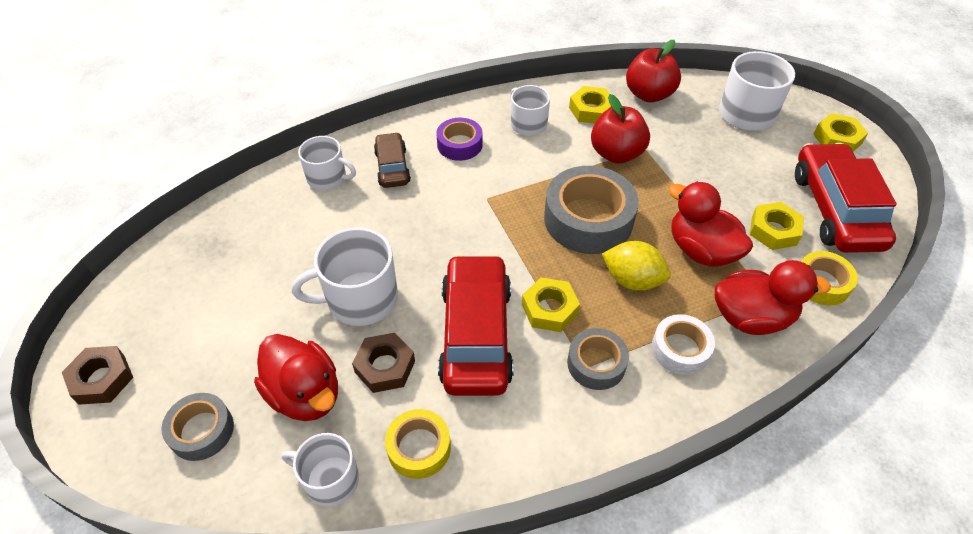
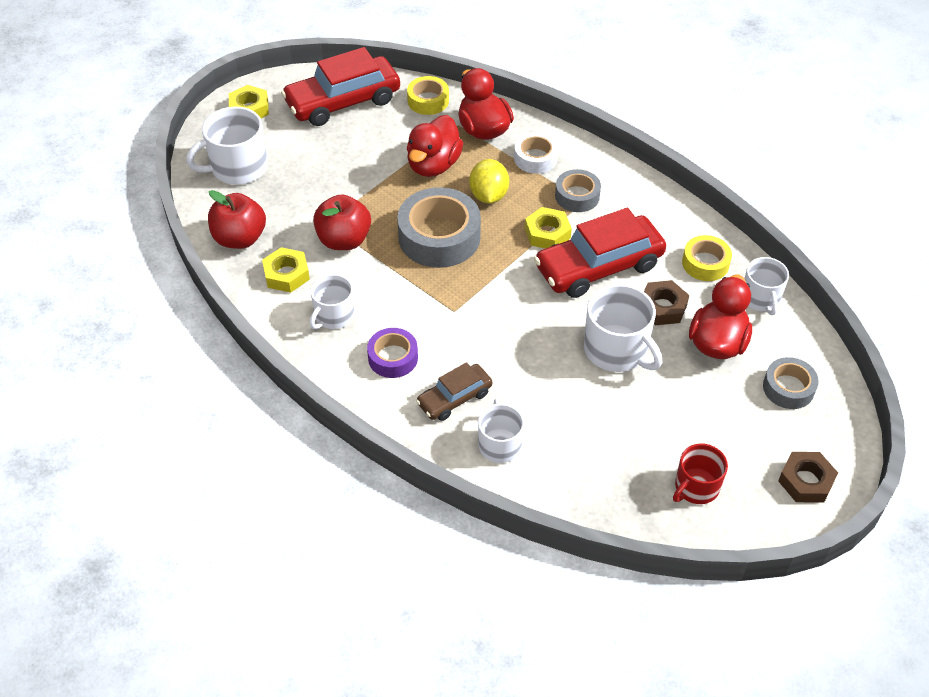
camera: 115 degrees left, 0 degrees up
yellow nut [750,202,804,250] -> none
none -> red mug [673,443,728,504]

